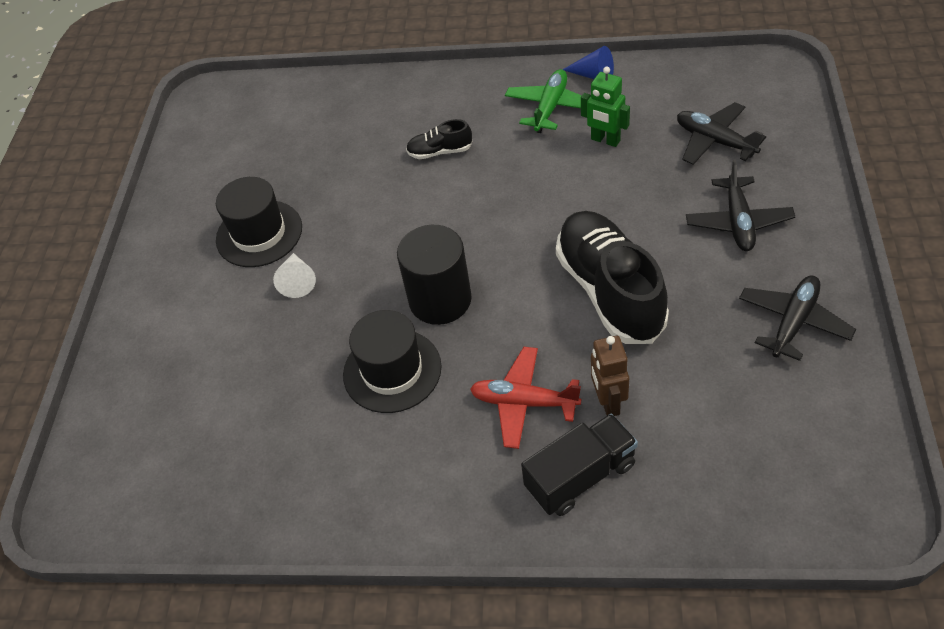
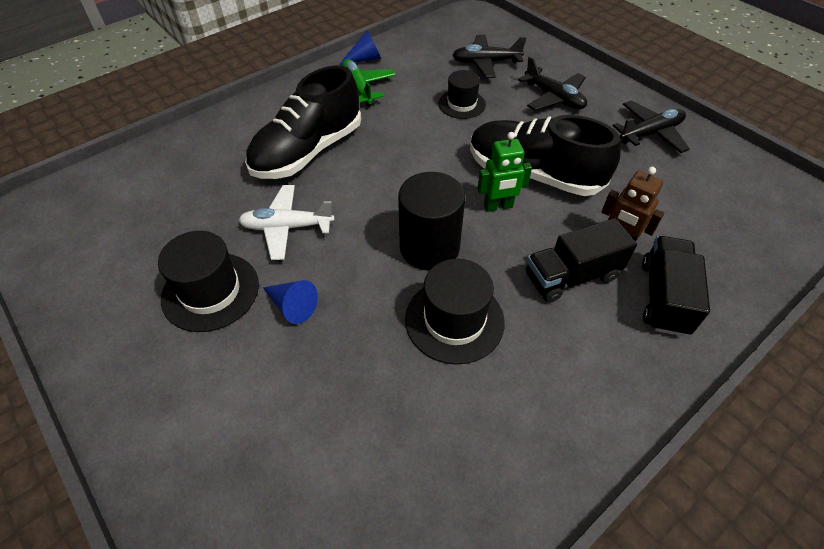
camera: 50 degrees left, 0 degrees up
white cone [273,253,316,298] -> blue cone [263,280,318,324]
black shoe [406,119,472,159] -> black shoe [245,65,361,179], size x2.22
red plane [470,347,581,449] -> black truck [526,218,637,303]
green robot [581,66,630,147] -> green robot moved to [477,132,532,212]
black plane [739,275,856,361] -> black plane turned 75 degrees clockwise [613,100,690,153]
none -> white plane [238,185,334,260]
none -> black hat [438,70,486,119]

